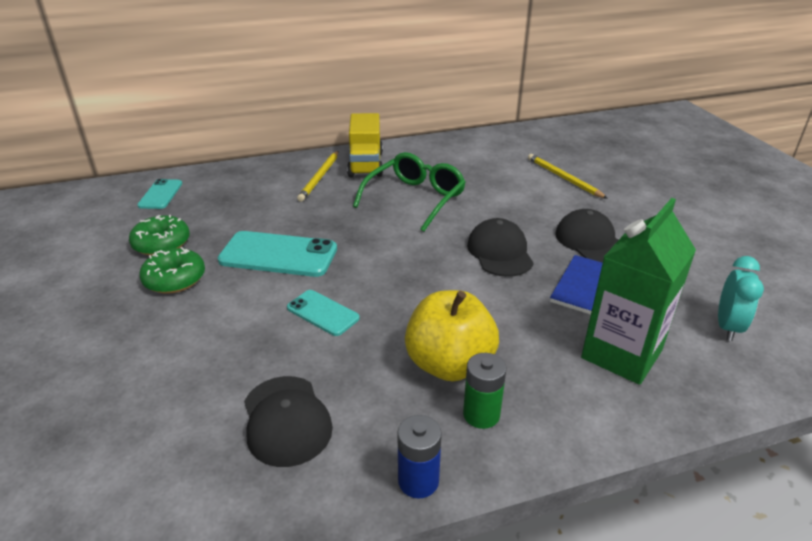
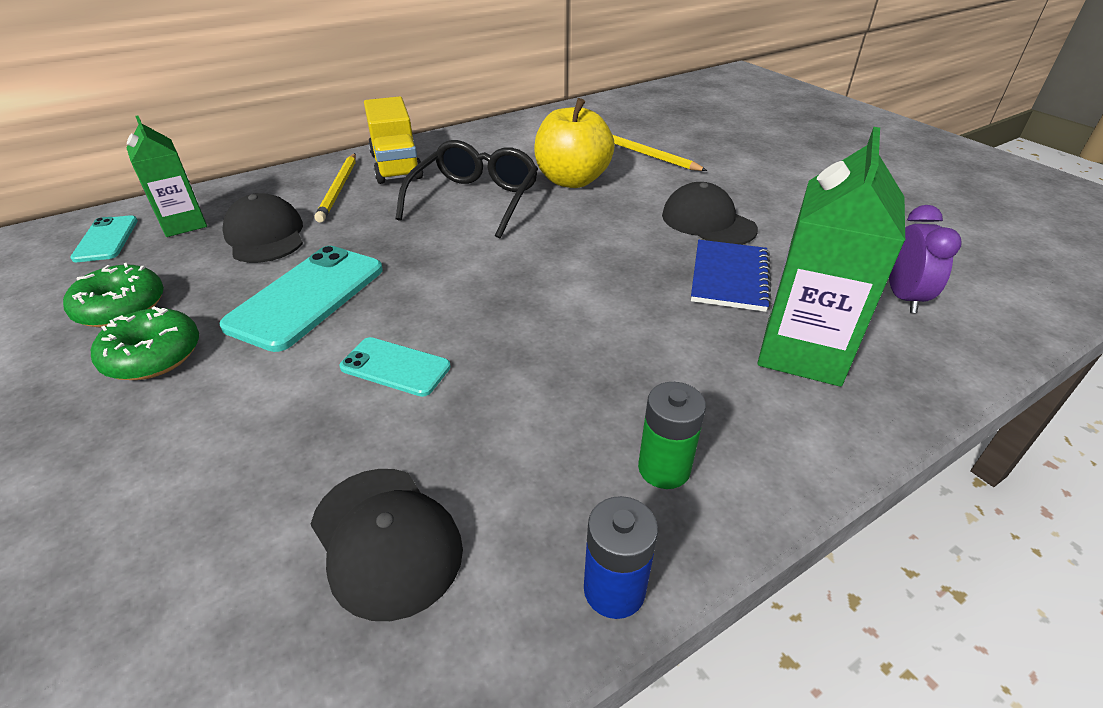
camera: 15 degrees left, 5 degrees up
turquoise phone [218,231,337,277] -> turquoise phone turned 60 degrees counterclockwise [219,246,383,352]
green glasses [353,152,466,232] -> black glasses [396,140,538,238]
yellow apple [405,290,499,381] -> yellow apple moved to [534,98,615,188]
black cap [467,218,534,277] -> black cap moved to [222,193,303,263]
turquoise clock [718,256,764,341] -> purple clock [889,205,962,313]
none -> green carton [127,116,207,237]

